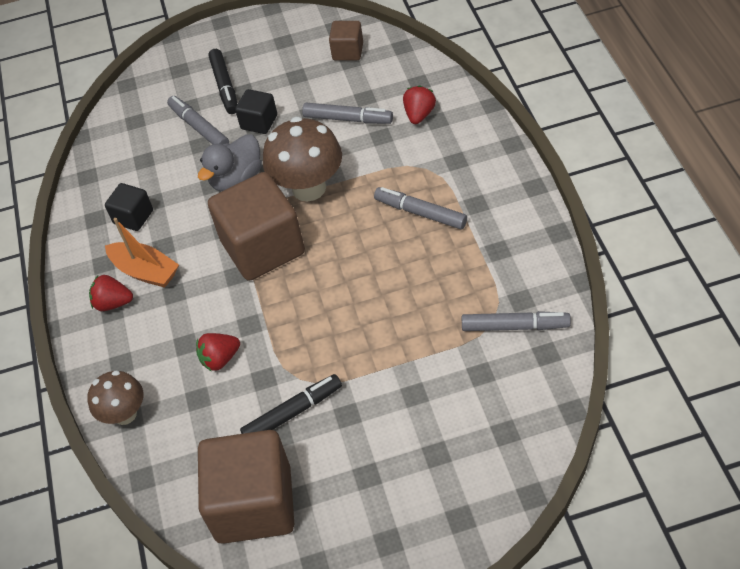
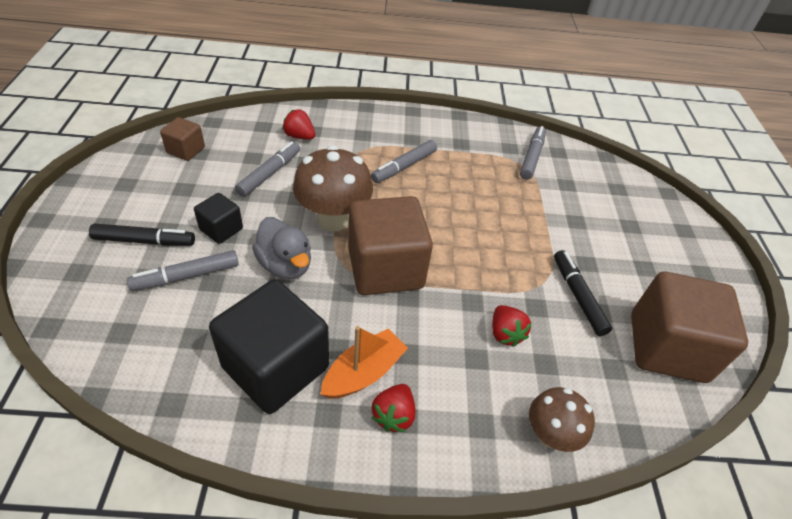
camera: 85 degrees left, 5 degrees down
black cube [105,183,153,231] -> black cube [209,280,329,414], size x2.05

